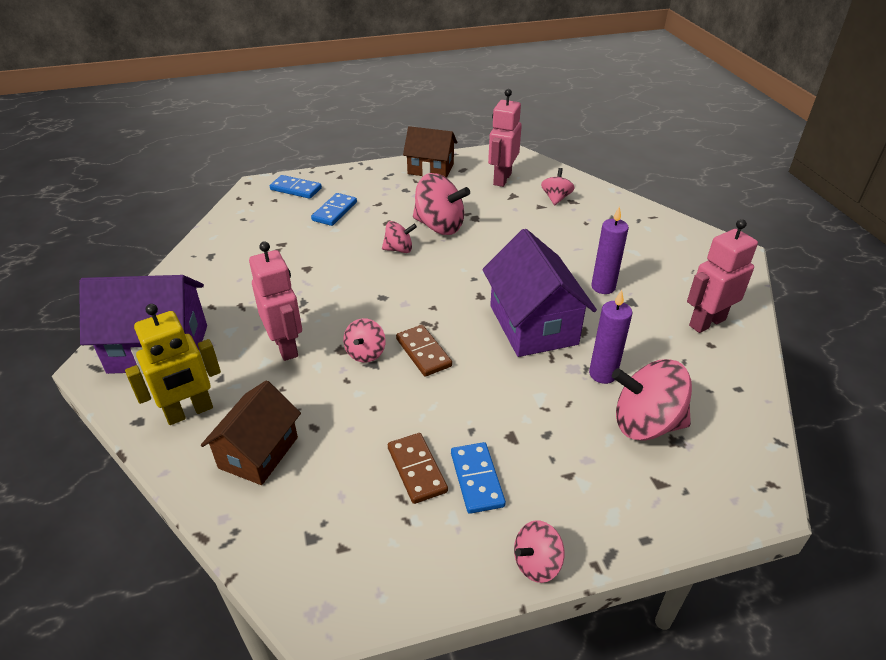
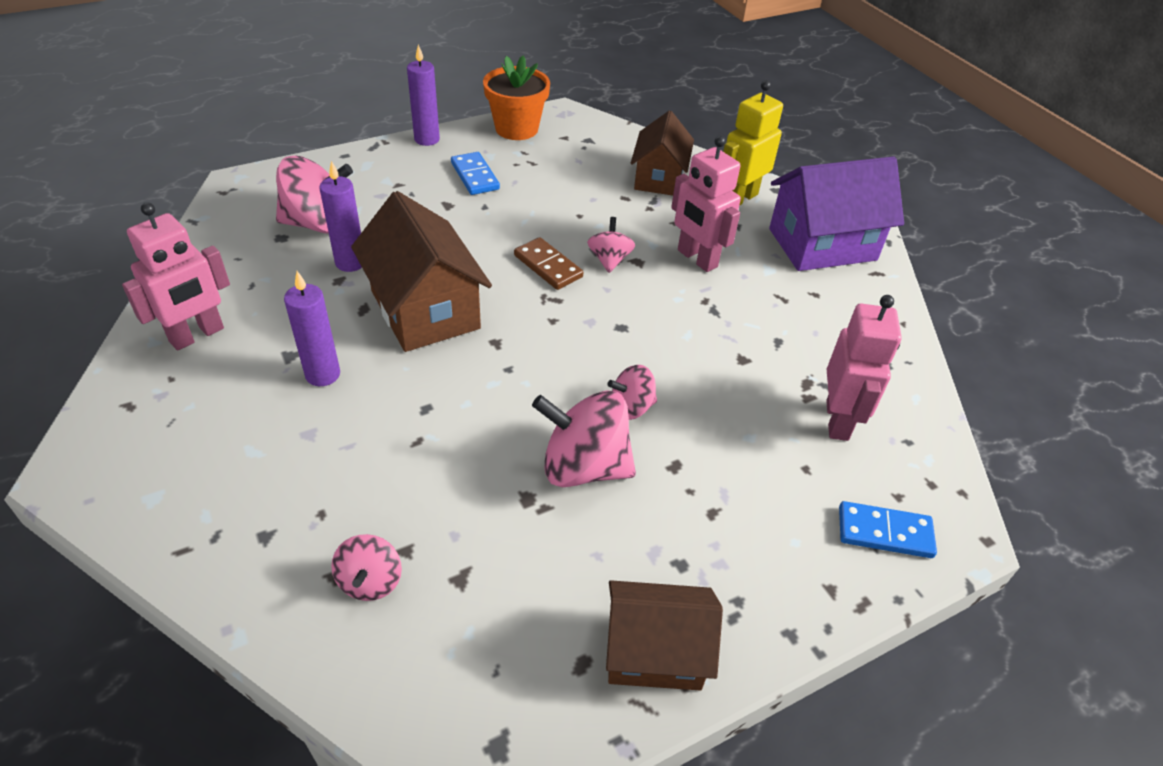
camera: 165 degrees right, 5 degrees up
blue domino [311,193,357,226] -> none
brown domino [388,433,448,504] -> none
purple house [482,229,597,357] -> brown house [351,191,492,352]
pink robot [488,89,522,187] -> pink robot moved to [826,295,902,441]
pink spinning top [514,520,565,583] -> purple candle [407,45,440,146]
none -> orange flower pot [483,55,550,140]

